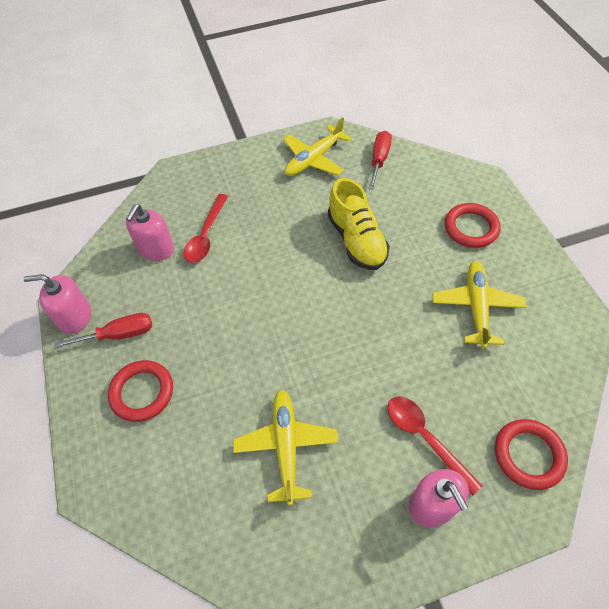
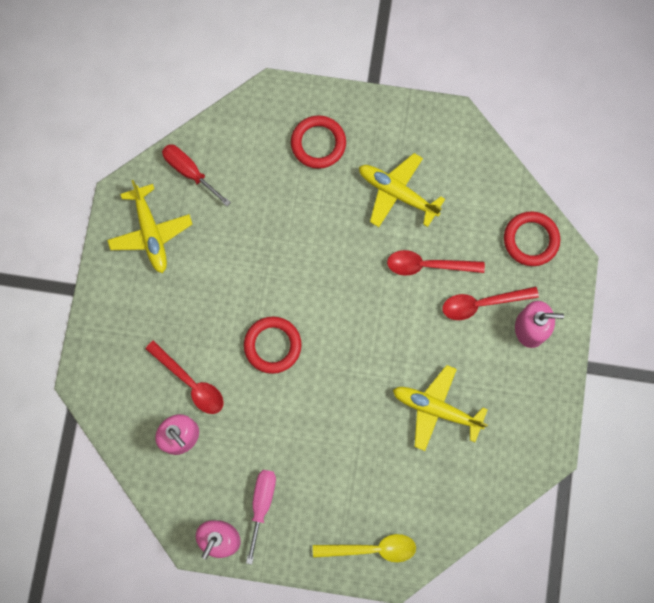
camera: 65 degrees left, 20 degrees up
red screwdriver [54,313,152,348] -> pink screwdriver [246,470,276,565]
red ring [108,360,173,422] -> red ring moved to [244,317,302,374]
yellow shoe [328,178,390,270] -> none
none -> yellow spoon [313,534,416,562]
none -> red spoon [387,250,485,276]

